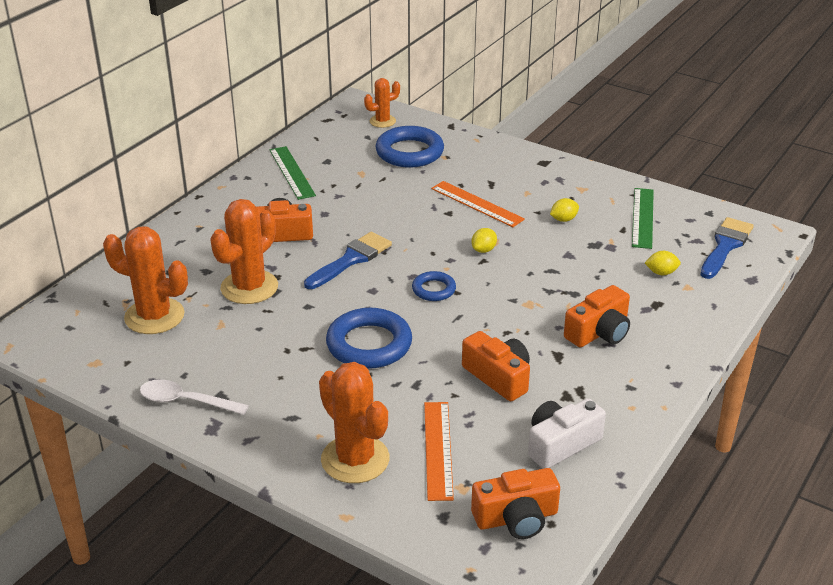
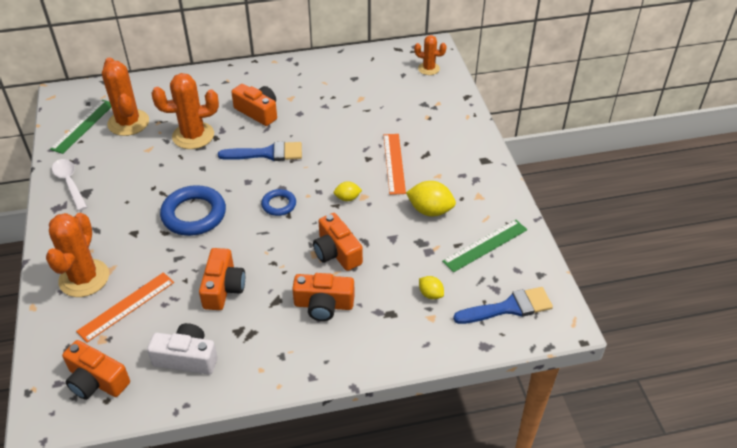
camera: 45 degrees right, 10 degrees up
green ruler [269,146,316,200] -> green ruler moved to [50,100,111,154]
blue ring [376,126,444,168] -> none
yellow lemon [550,198,579,222] -> yellow lemon [406,181,456,216], size x1.76
none -> orange camera [313,213,363,271]

